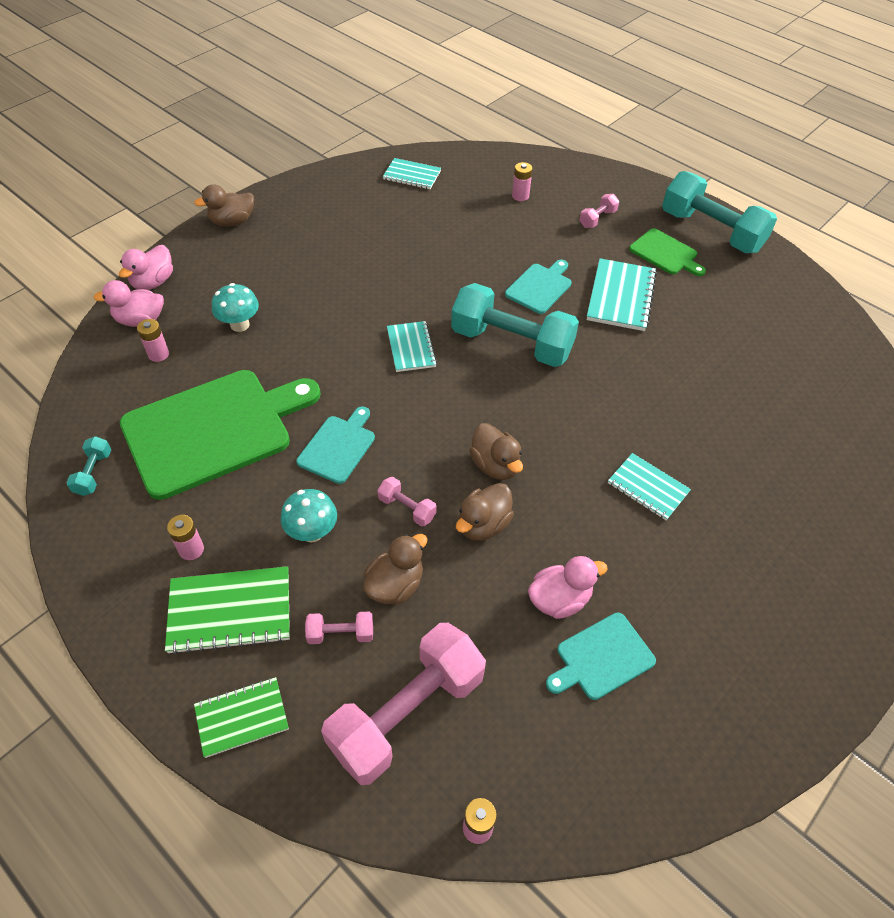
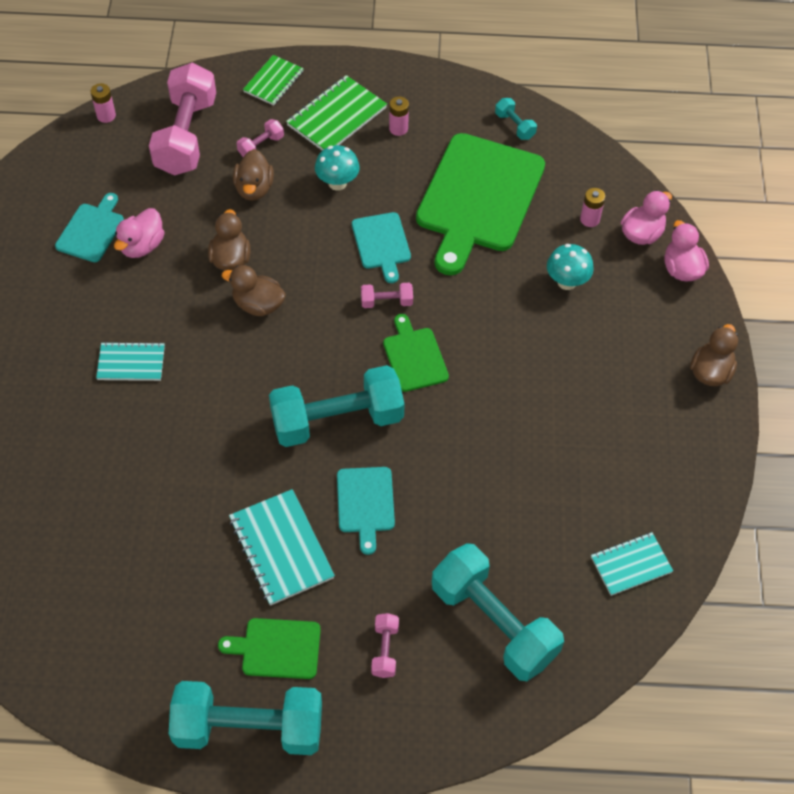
camera: 140 degrees right, 5 degrees up
pink dumbbell [377,477,437,526] -> pink dumbbell moved to [361,283,413,308]
turquoise notebook [387,321,437,372] -> green cutting board [383,314,449,392]
pink battery [512,162,532,201] -> turquoise dumbbell [432,543,564,681]

